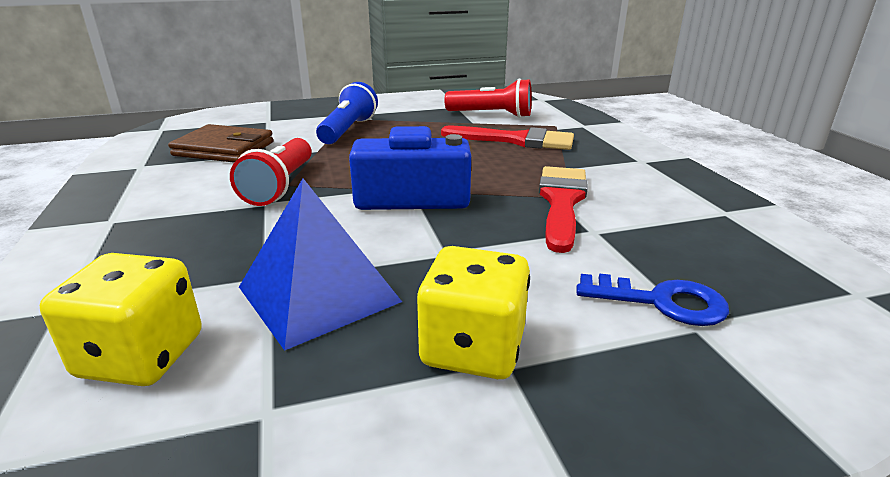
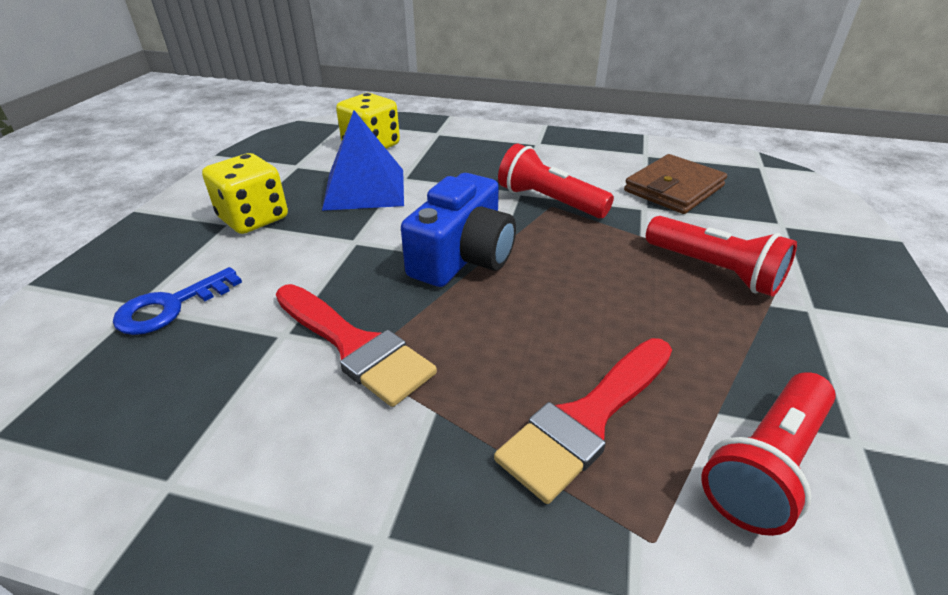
camera: 120 degrees right, 10 degrees up
blue flashlight [316,82,378,144] -> red flashlight [646,216,797,297]

